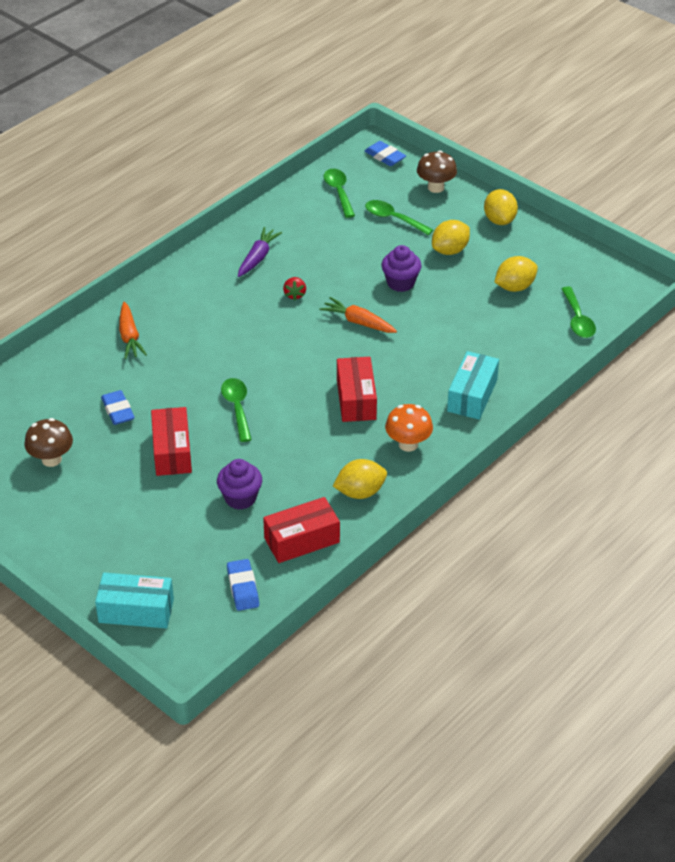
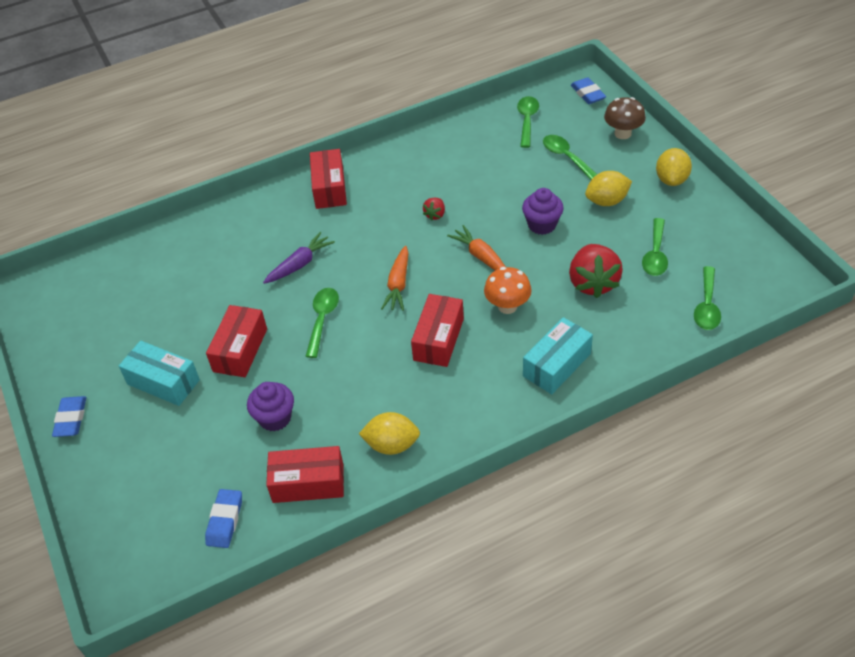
camera: 25 degrees right, 5 degrees up
brown mushroom [24,418,73,467] -> none
turquoise box [95,573,174,628] -> turquoise box moved to [119,341,200,406]
blue eraser [101,390,135,425] -> blue eraser moved to [52,396,86,437]
orange carrot [119,302,147,359] -> orange carrot moved to [381,246,409,311]
purple carrot [238,227,282,277] -> purple carrot moved to [263,232,335,284]
orange mushroom [385,404,433,452] -> orange mushroom moved to [484,267,532,314]
yellow lemon [495,256,538,292] -> green spoon [642,218,668,276]
none -> red box [310,149,347,209]
none -> red strawberry [569,244,623,298]

